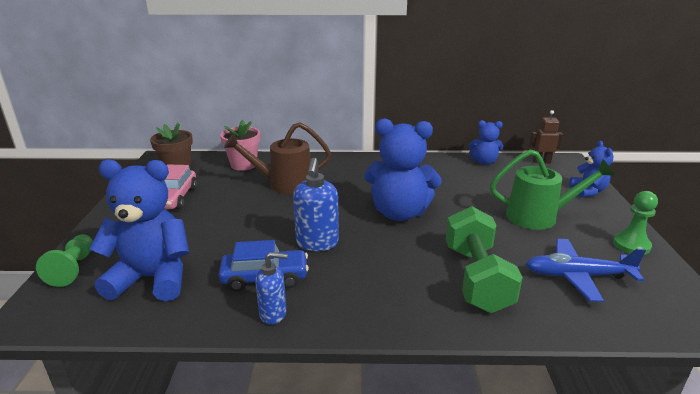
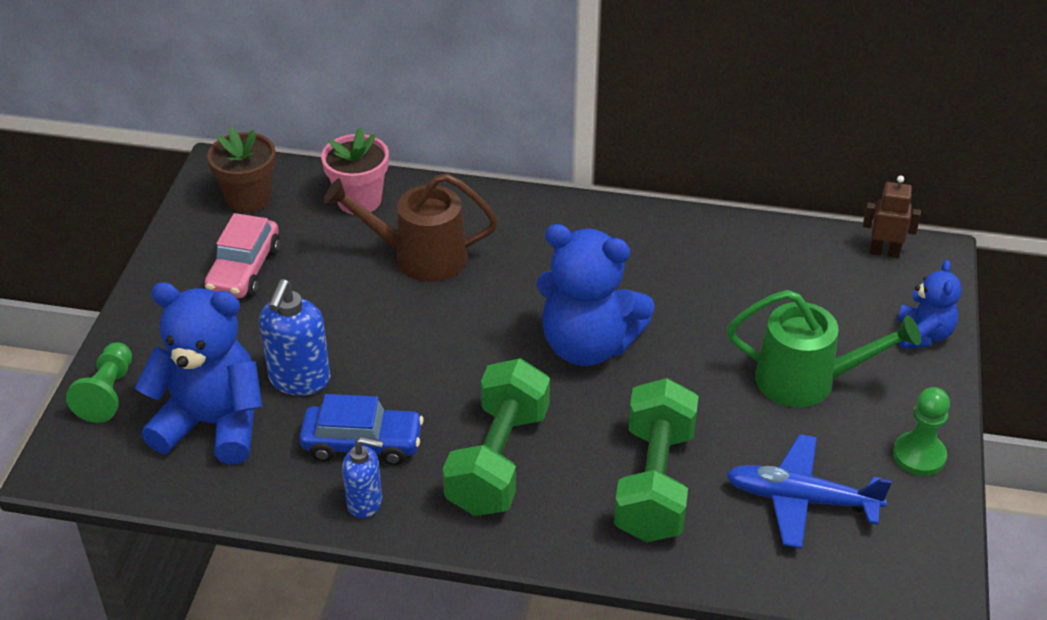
camera: 10 degrees right, 15 degrees up
blue soap dispenser [293,158,339,251] -> blue soap dispenser moved to [259,279,330,395]
blue teddy bear [469,120,503,165] -> none
none -> green dumbbell [443,358,550,516]

